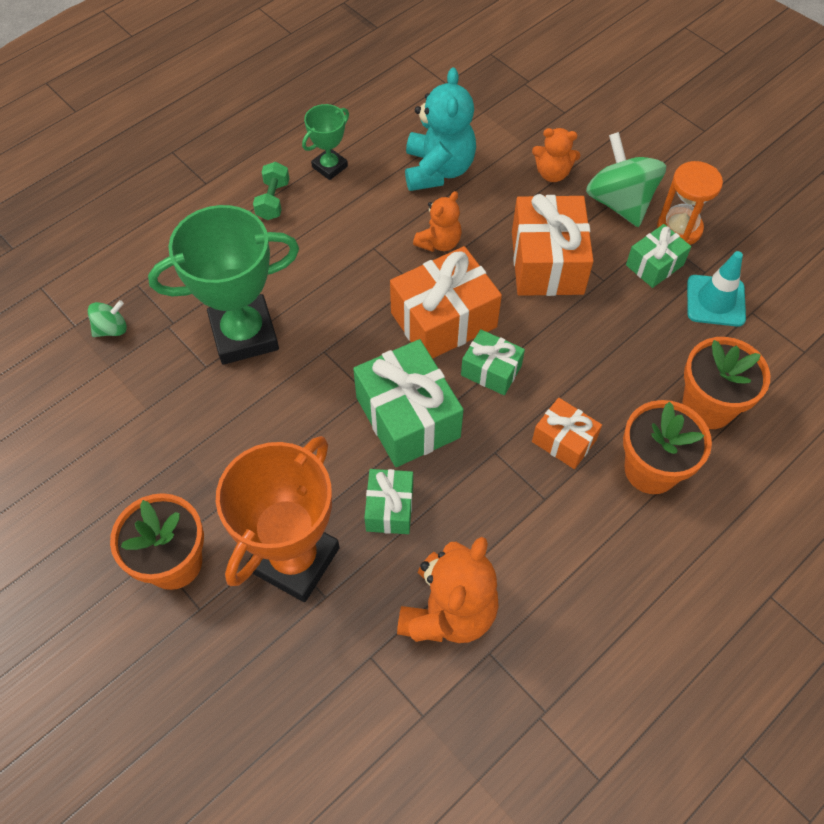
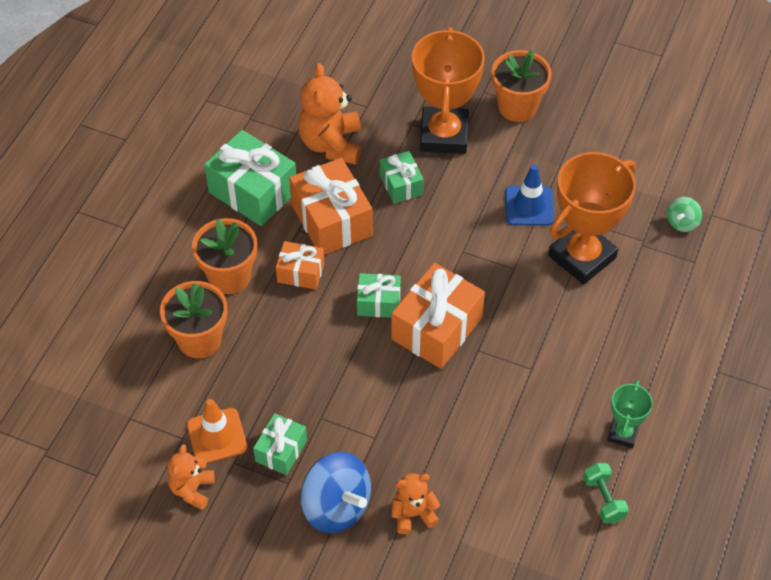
camera: 155 degrees right, 5 degrees down
green trophy [148,205,299,365] -> orange trophy [548,152,636,285]
green dumbbell [253,162,289,220] -> green dumbbell moved to [583,463,629,523]
green gift [353,339,464,467] -> green gift moved to [204,130,296,226]
turquoise teddy bear [405,68,476,191] -> none
orange teddy bear [413,191,462,252] -> orange teddy bear moved to [167,444,214,510]
orange gift [512,194,593,296] -> orange gift moved to [289,158,373,255]
green spinning top [586,132,666,227] -> blue spinning top [300,452,371,533]
orange hourglass [657,161,723,245] -> none
turquoise traffic cone [687,251,746,327] -> orange traffic cone [187,399,247,463]
none -> blue traffic cone [505,165,554,226]

